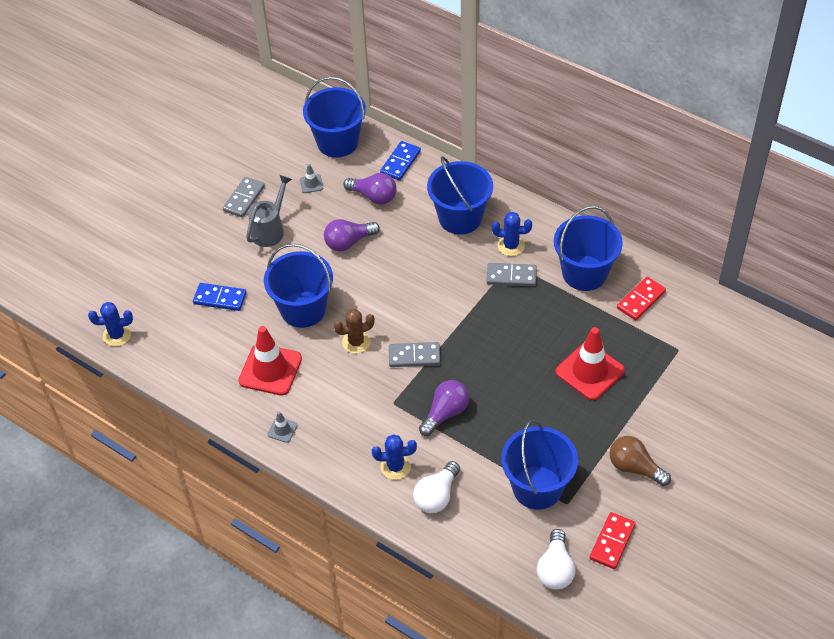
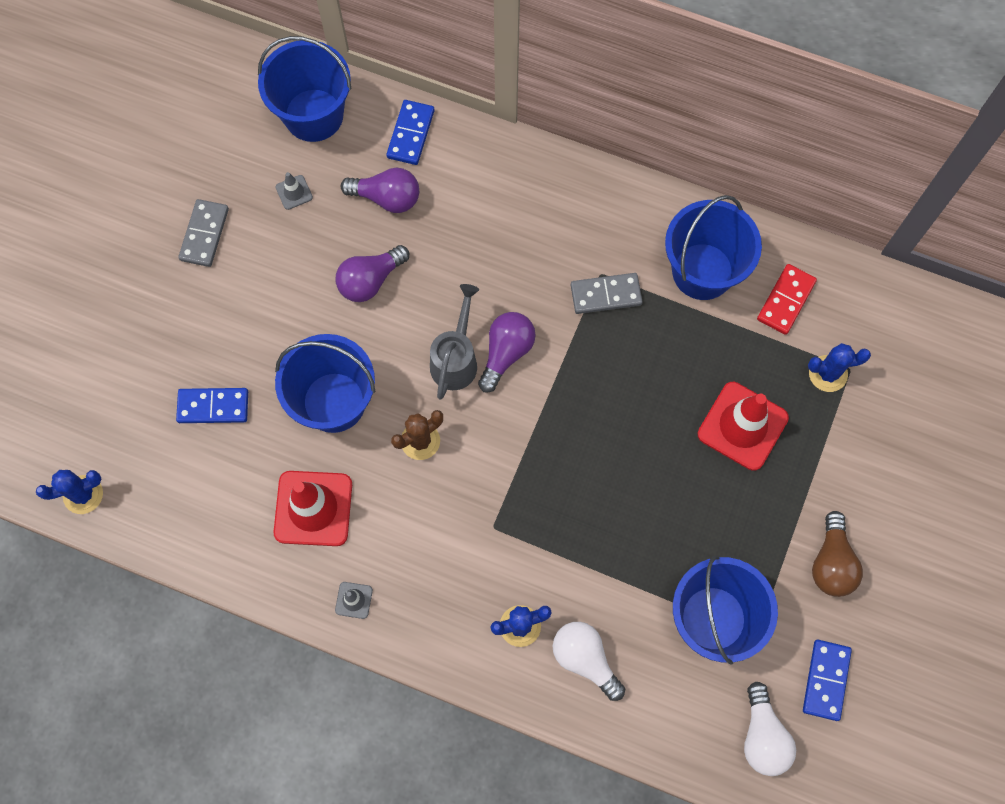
camera: 15 degrees left, 20 degrees up
grey watering can [246,175,292,247] -> grey watering can moved to [430,284,479,400]
grey domino [389,342,440,367] -> none
white light bulb [413,461,460,513] -> white light bulb turned 120 degrees clockwise [553,622,625,701]
purple light bulb [419,380,469,436] -> purple light bulb moved to [478,312,535,392]
blue bucket [427,156,493,235] -> none
blue cactus [492,212,532,256] -> blue cactus moved to [808,343,871,392]
red domino [590,512,636,569] -> blue domino [803,640,852,721]
brown light bulb [610,436,671,486] -> brown light bulb turned 105 degrees counterclockwise [812,511,863,597]

